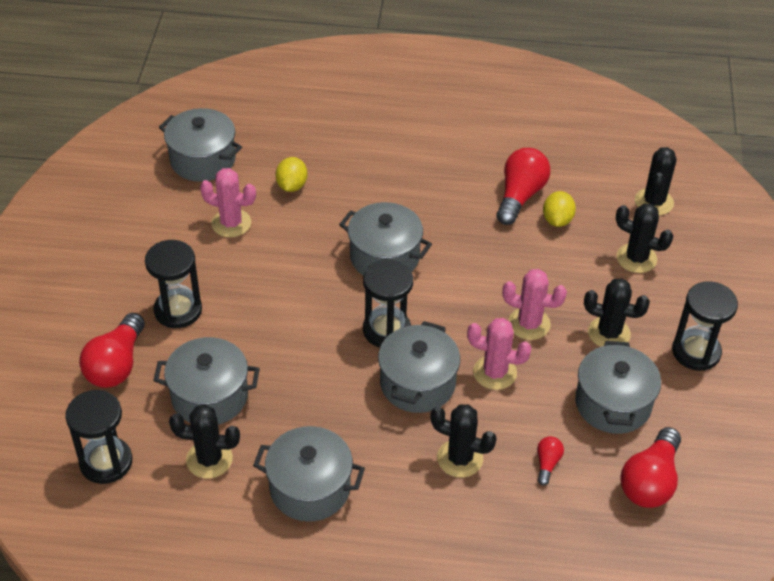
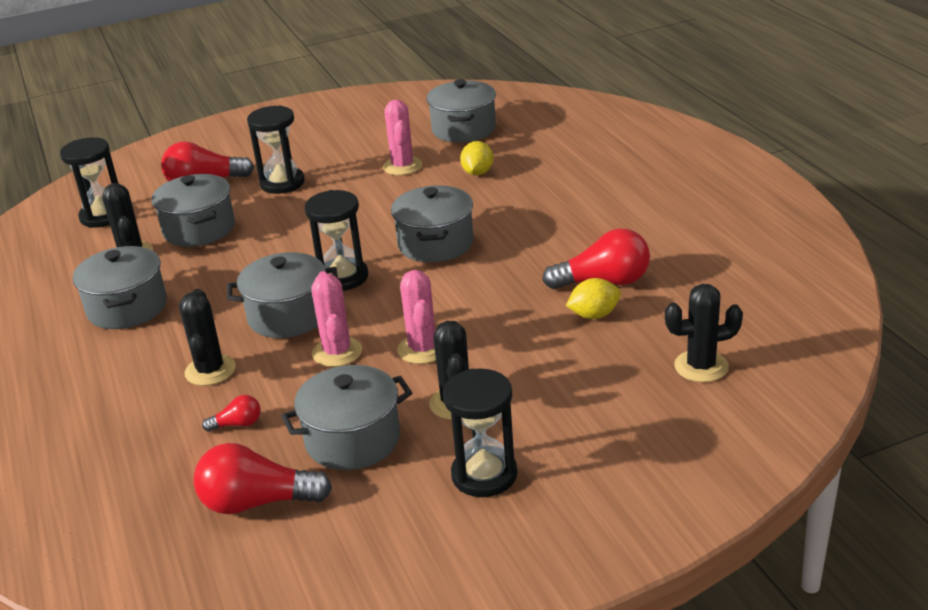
camera: 65 degrees right, 15 degrees down
yellow lemon [275,157,307,192] -> yellow lemon turned 60 degrees counterclockwise [460,141,493,175]
black cactus [616,203,673,273] -> none

